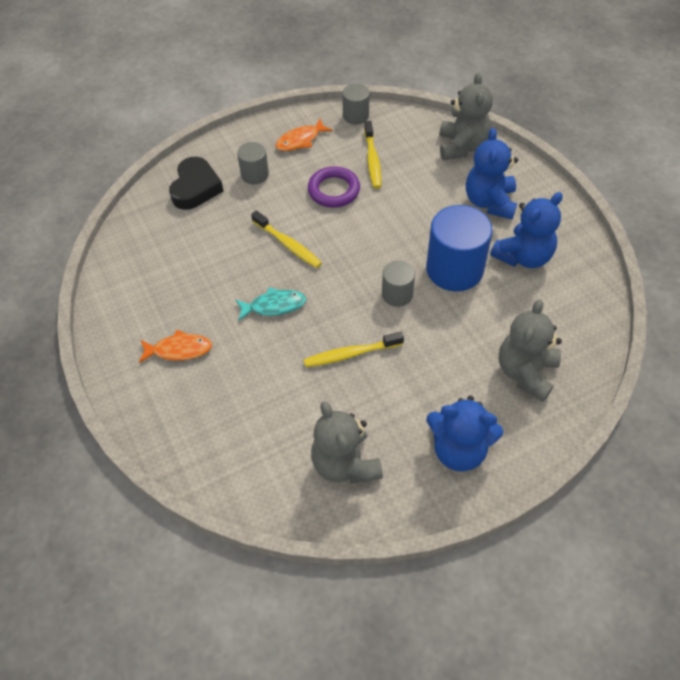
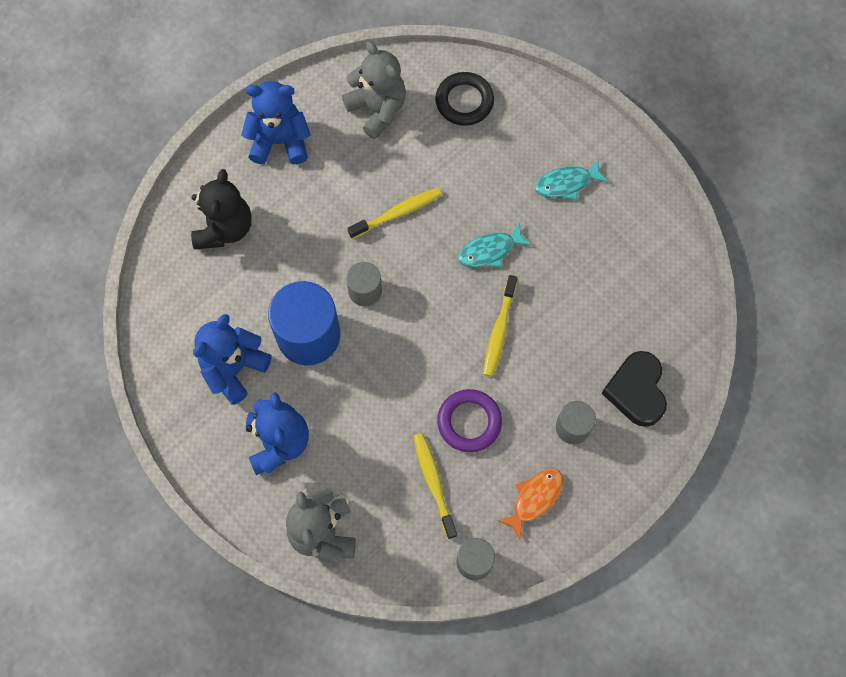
camera: 165 degrees right, 15 degrees up
orange fish [139,330,212,363] -> turquoise fish [535,159,608,200]
yellow toothbrush [251,210,322,268] -> yellow toothbrush turned 105 degrees counterclockwise [483,275,517,377]
grey teddy bear [499,299,562,402] -> black teddy bear [191,169,252,249]
none -> black ring [435,72,494,126]

